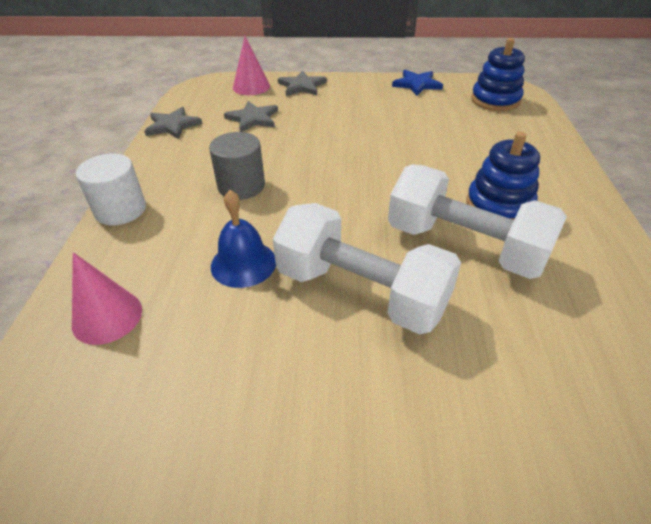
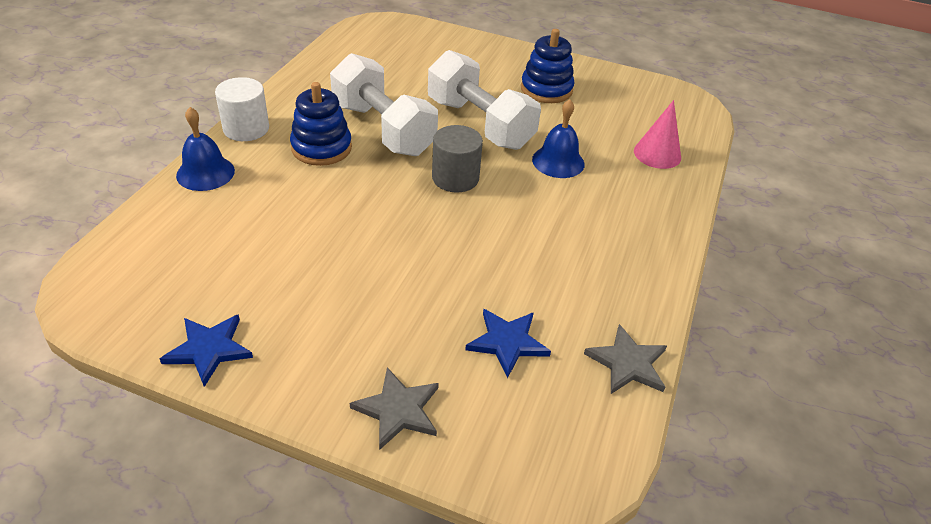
camera: 165 degrees left, 0 degrees up
white cylinder [76,153,146,225] -> white cylinder moved to [215,77,269,141]
grey cylinder [209,132,265,200] -> grey cylinder moved to [432,125,483,193]
grey star [224,101,278,132] -> blue star [465,309,551,378]
pink cone [233,36,270,95] -> none
blue stacking toy [471,38,525,111] -> blue stacking toy moved to [521,29,574,103]
none -> blue bell [176,107,235,191]

